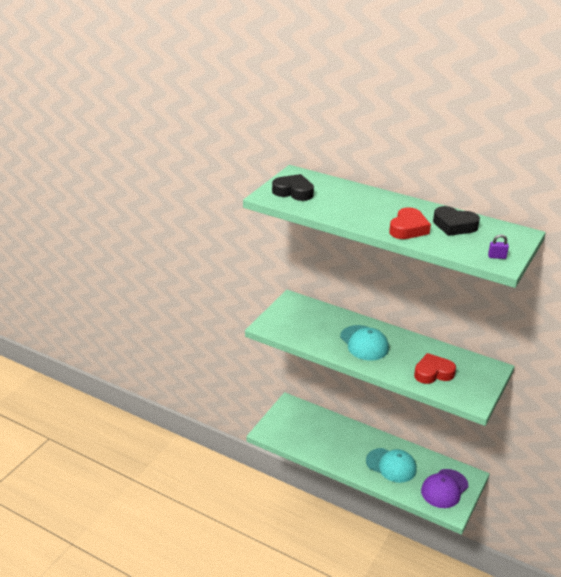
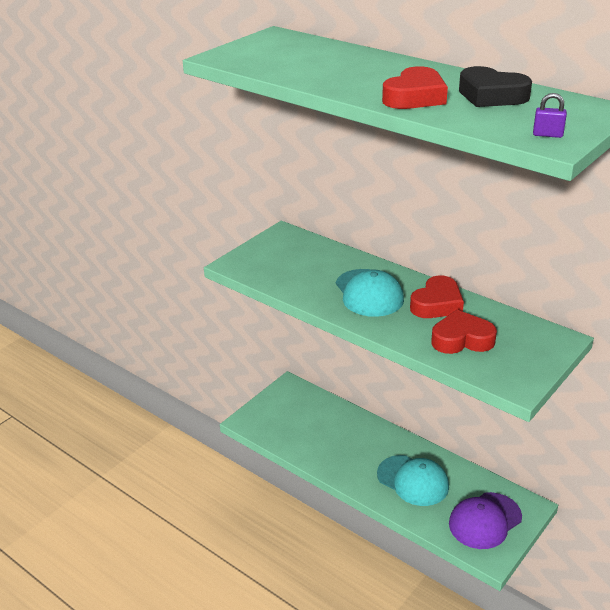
camera: 10 degrees right, 0 degrees up
black heart [272,174,314,201] -> none
none -> red heart [410,275,464,318]

